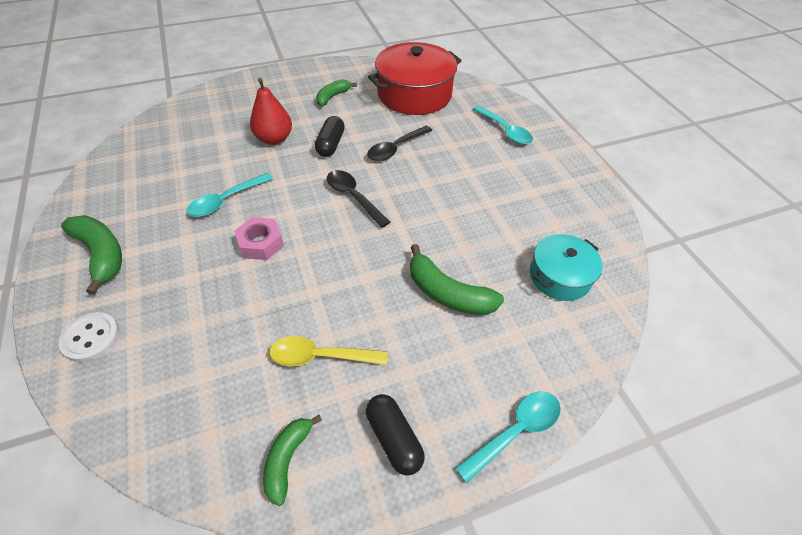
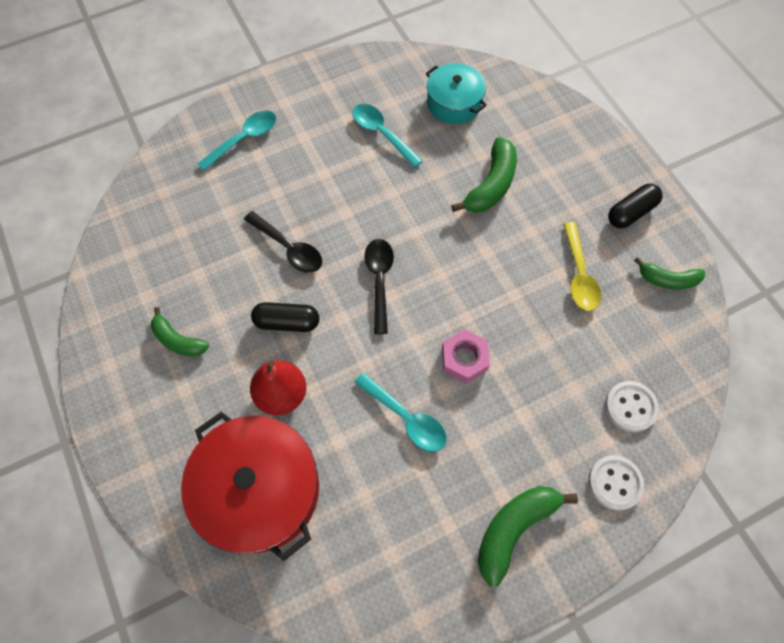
camera: 95 degrees left, 15 degrees up
black spoon [327,170,390,228] -> black spoon turned 135 degrees clockwise [364,239,394,334]
red pot [368,42,462,115] -> red pot moved to [181,411,319,561]
turquoise spoon [455,392,561,483] -> turquoise spoon moved to [353,104,423,168]
none -> white button [605,381,659,432]

